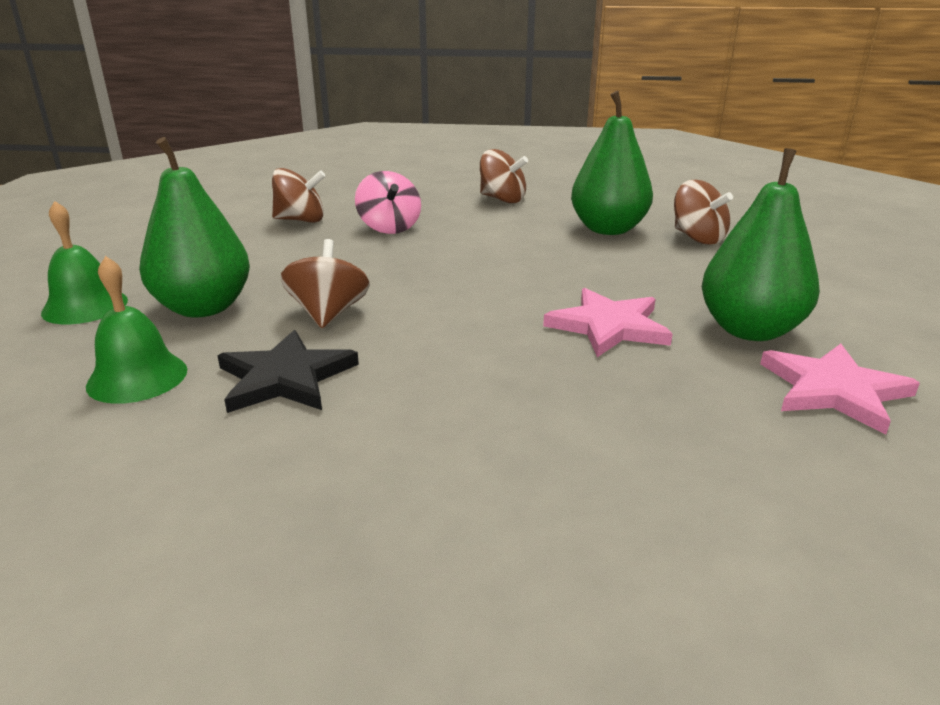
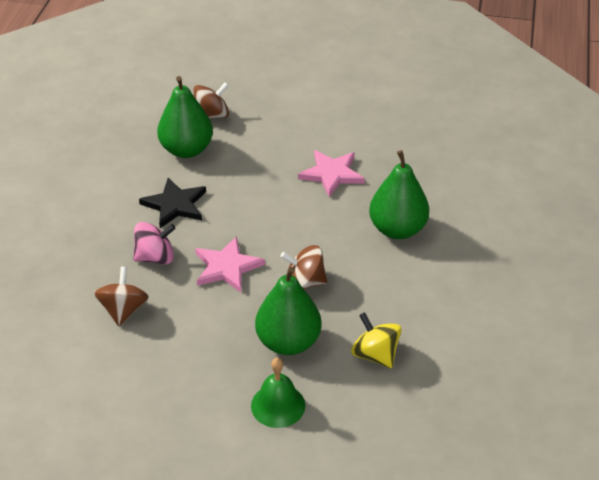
camera: 85 degrees left, 15 degrees up
green bell [86,256,187,404] -> yellow spinning top [351,312,402,368]
black star [218,330,359,413] -> black star moved to [139,178,206,228]
brown spinning top [480,149,528,203] -> none
green pear [701,148,820,341] -> green pear moved to [369,150,429,239]
pink star [760,343,920,435] -> pink star moved to [195,236,265,292]

